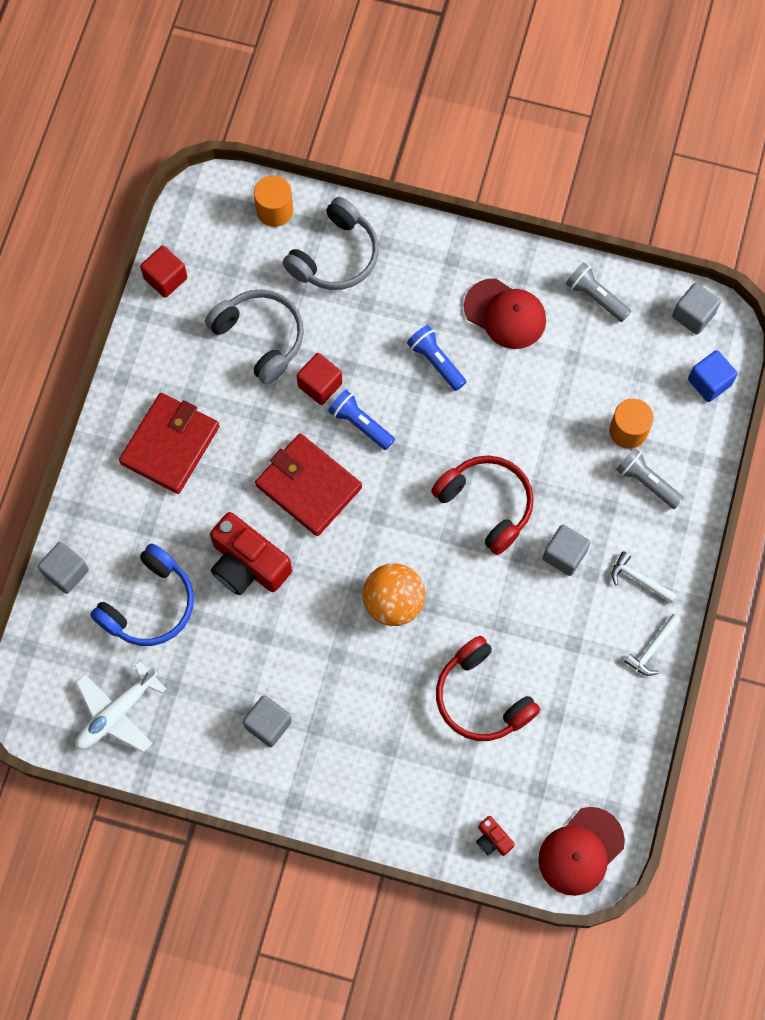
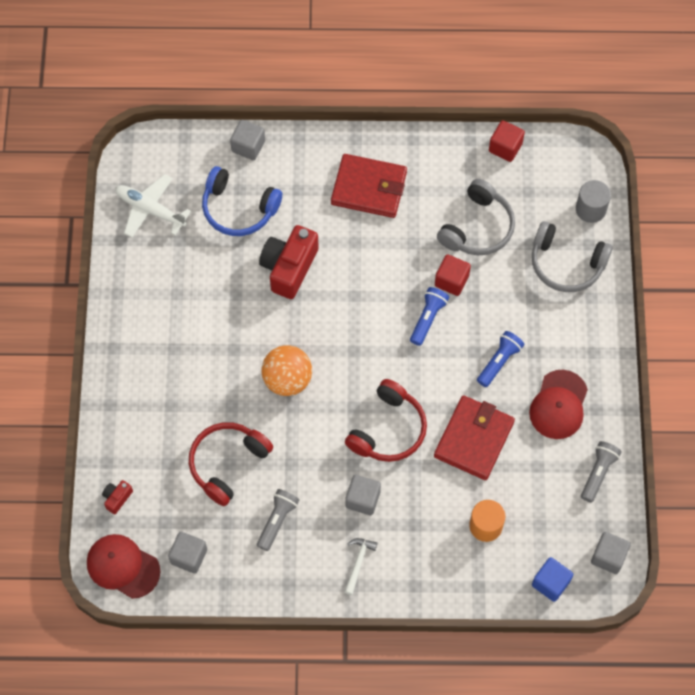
camera: 75 degrees right, 5 degrees down
grey cube [243,695,292,747] -> grey cube moved to [168,532,207,574]
orange cylinder [254,175,293,227] -> grey cylinder [576,180,611,223]
red wallet [255,433,362,536] -> red wallet moved to [434,395,515,480]
grey flashlight [616,448,684,509] -> grey flashlight moved to [257,489,299,551]
white hammer [624,614,681,676] -> none

